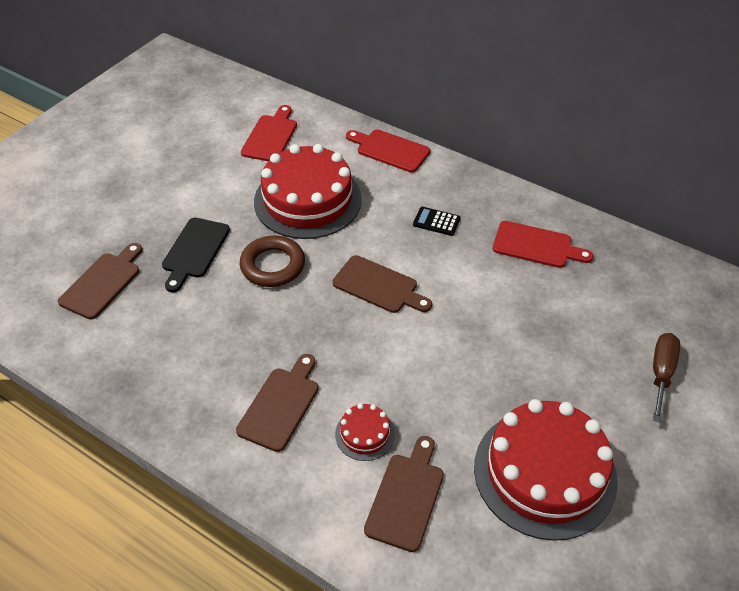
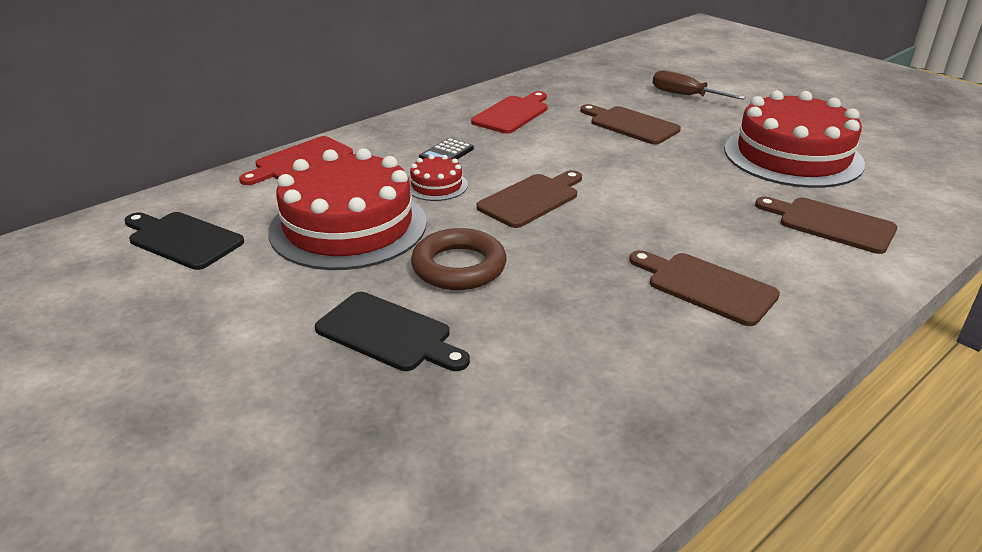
camera: 75 degrees left, 15 degrees down
brown cutting board [58,243,142,319] -> brown cutting board moved to [580,104,681,145]
red cutting board [241,105,297,161] -> black cutting board [124,212,244,270]
red cake [335,403,395,461] -> red cake moved to [409,155,468,201]

